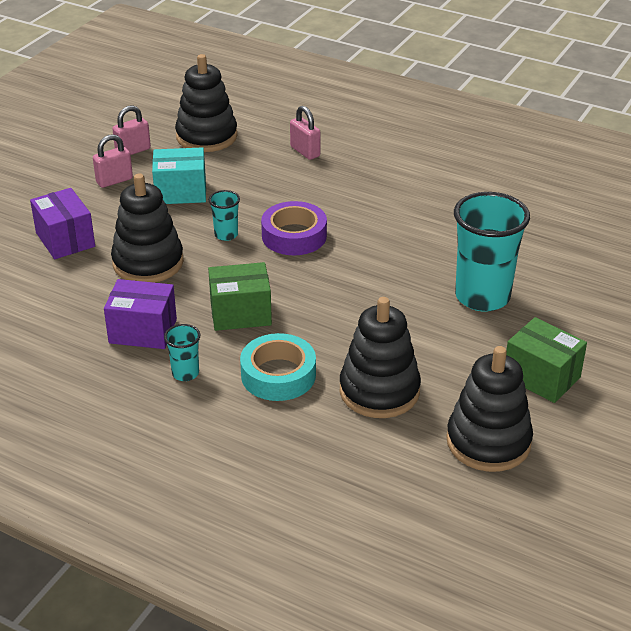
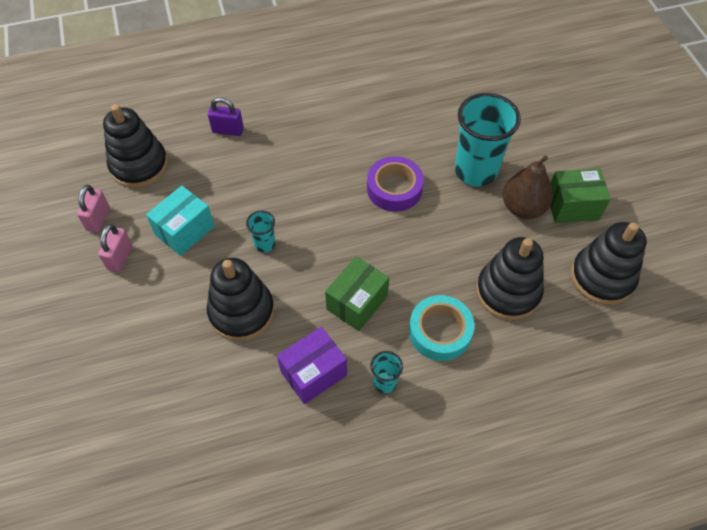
camera: 45 degrees left, 20 degrees up
purple box [30,188,95,259] -> none
purple tape [261,201,327,255] -> purple tape moved to [367,156,424,212]
pink padlock [290,106,320,160] -> purple padlock [208,97,244,136]
none -> brown pear [503,155,553,219]

